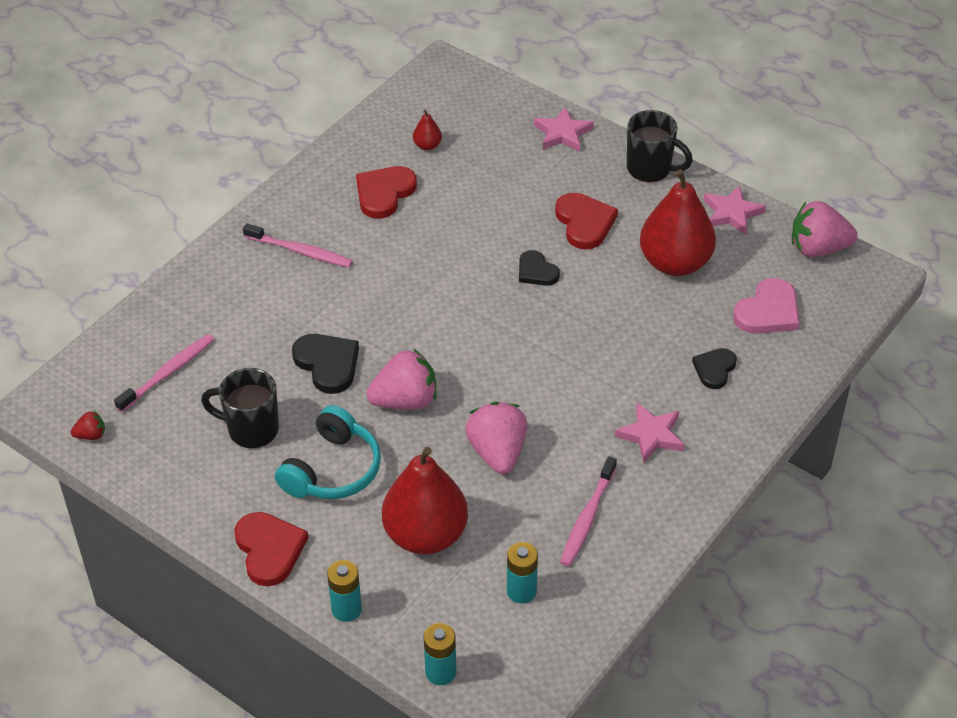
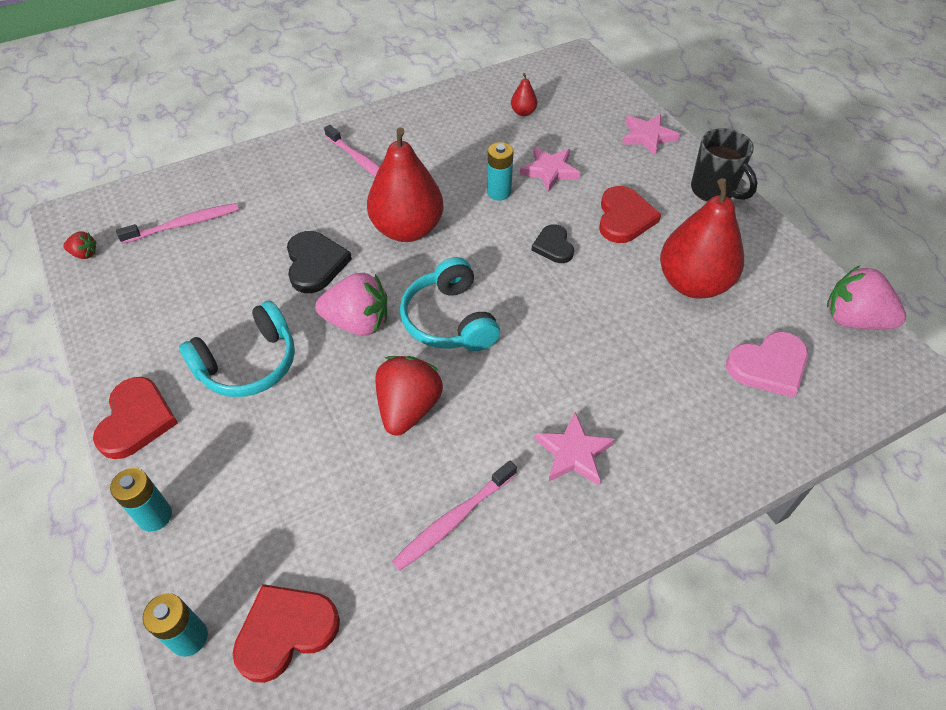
camera: 25 degrees right, 5 degrees up
black mug [201,368,279,448] -> none
red heart [356,166,417,219] -> red heart moved to [233,584,340,683]
red pear [382,447,468,554] -> red pear moved to [367,127,444,242]
pink strawberry [465,402,527,474] -> red strawberry [375,356,443,436]
turquoise battery [507,542,538,604] -> turquoise battery moved to [487,142,513,201]
black heart [692,348,737,389] -> none
pink star [704,185,766,235] -> pink star moved to [520,147,580,192]
none -> turquoise headphones [400,257,500,351]

